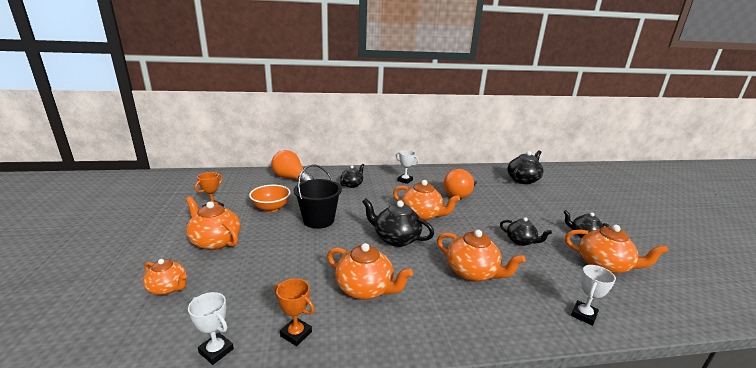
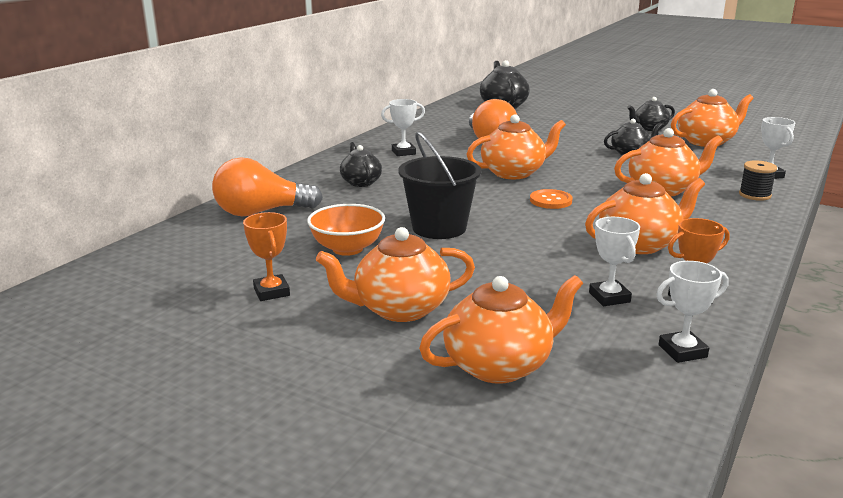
camera: 50 degrees left, 0 degrees up
orange teapot [143,259,187,295] -> orange teapot [419,275,583,384], size x1.58
black teapot [362,198,434,247] -> orange button [530,189,573,209]
none -> white trophy [589,217,640,306]
none -> black spool [739,160,777,201]

